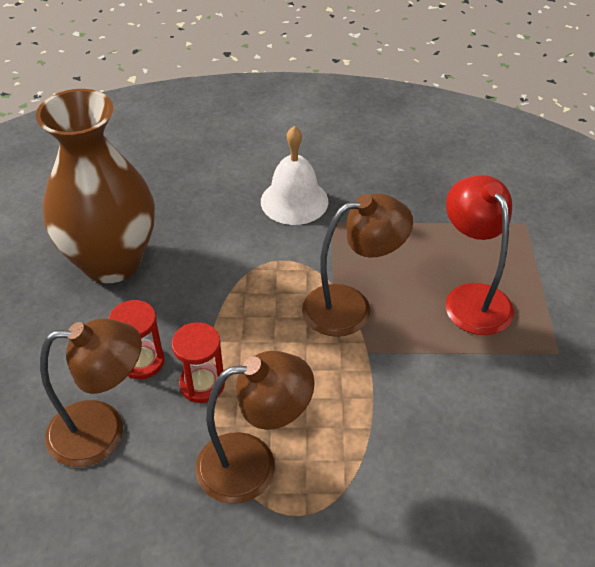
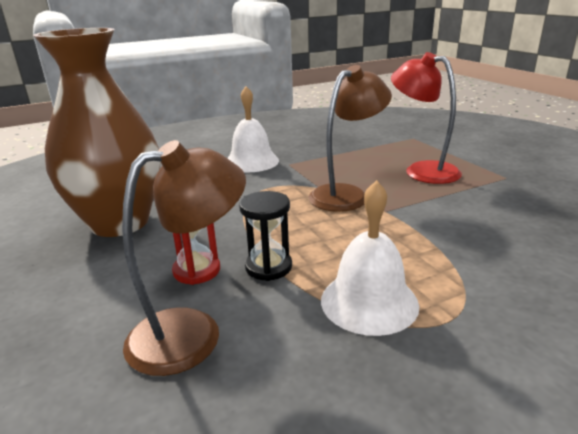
camera: 25 degrees left, 20 degrees down
red hourglass [171,322,225,403] -> black hourglass [239,191,292,281]
brown lamp [195,351,315,504] -> white bell [321,180,419,336]

